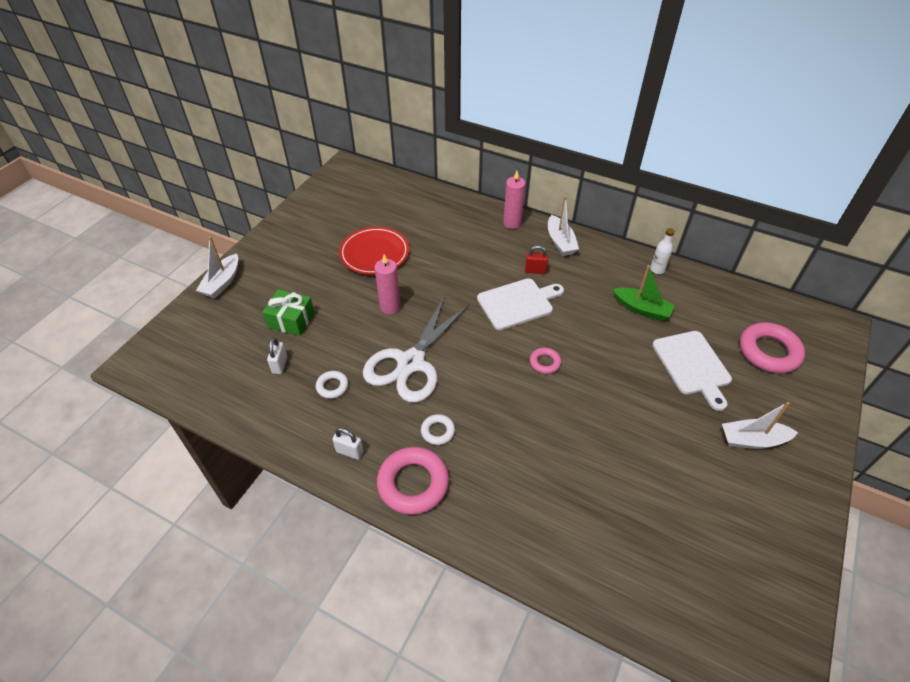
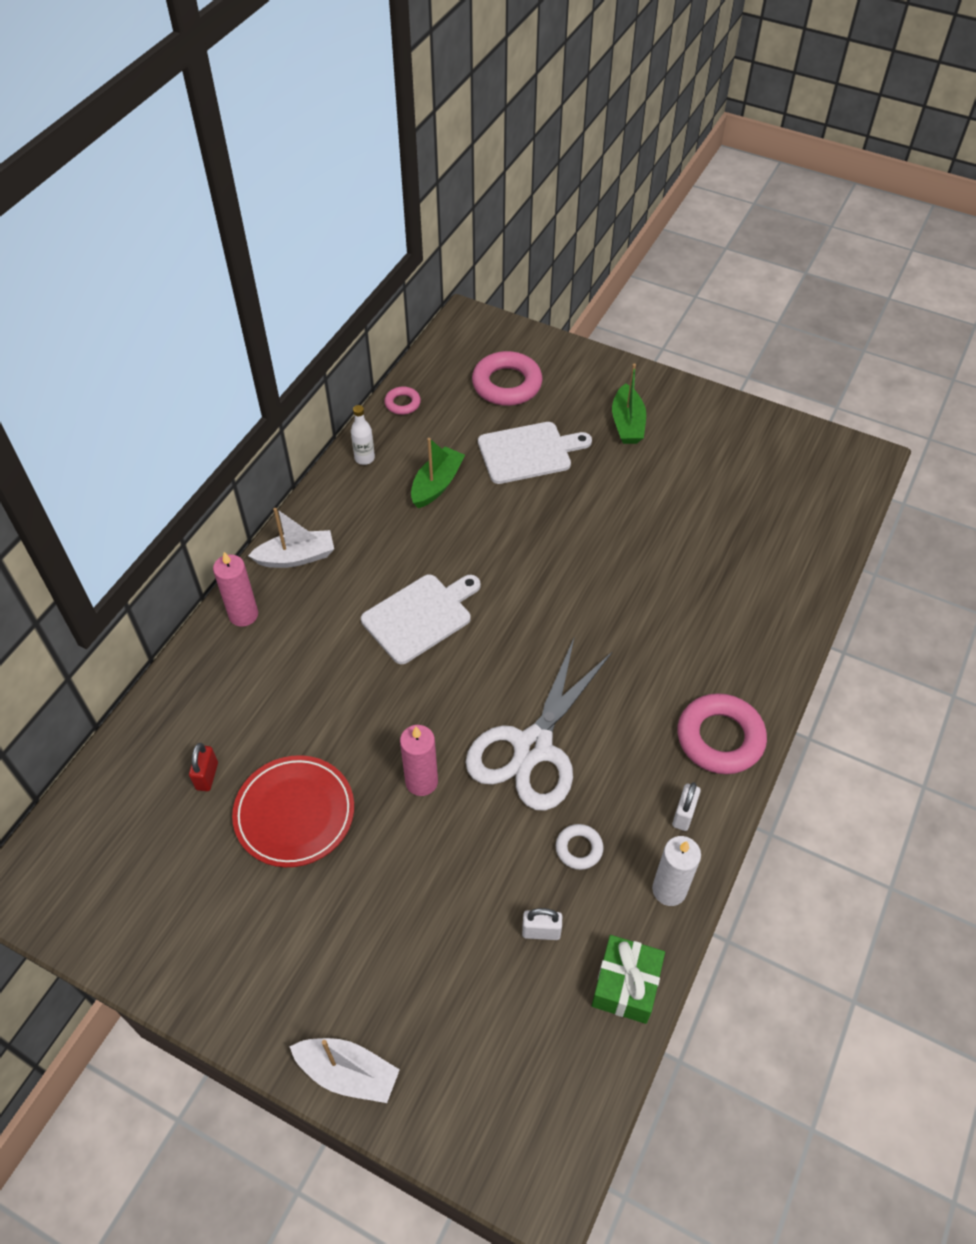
camera: 90 degrees left, 5 degrees up
green gift [262,289,315,336] -> green gift moved to [592,935,665,1024]
white scissors [363,295,470,403] -> white scissors turned 90 degrees clockwise [466,636,612,811]
white ring [421,414,455,445] -> none
white cutting board [477,278,564,330] -> white cutting board turned 75 degrees clockwise [361,574,481,664]
red padlock [525,245,548,274] -> red padlock moved to [189,743,218,791]
pink ring [530,347,561,374] -> pink ring moved to [384,387,421,415]
white boat [722,402,798,449] -> green boat [612,363,646,444]
none -> white candle [652,836,701,906]

